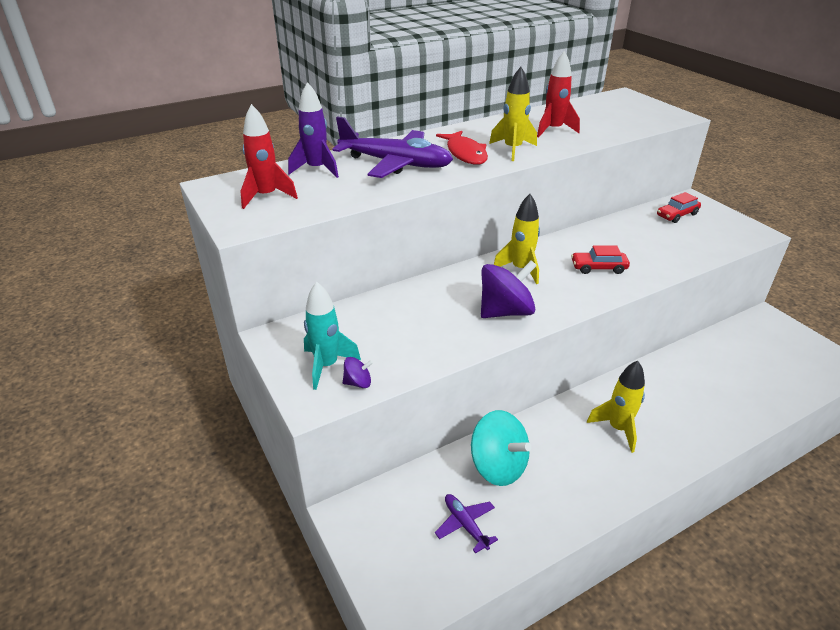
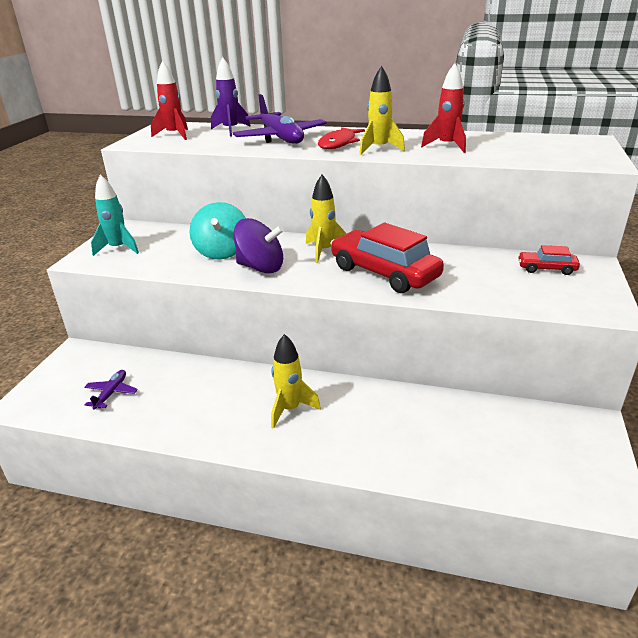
camera: 45 degrees right, 5 degrees down
purple spinning top [343,357,373,388] -> none
turquoise spinning top [471,410,531,486] -> turquoise spinning top moved to [190,202,246,259]
red car [571,246,630,274] -> red car [330,223,444,293], size x2.05

